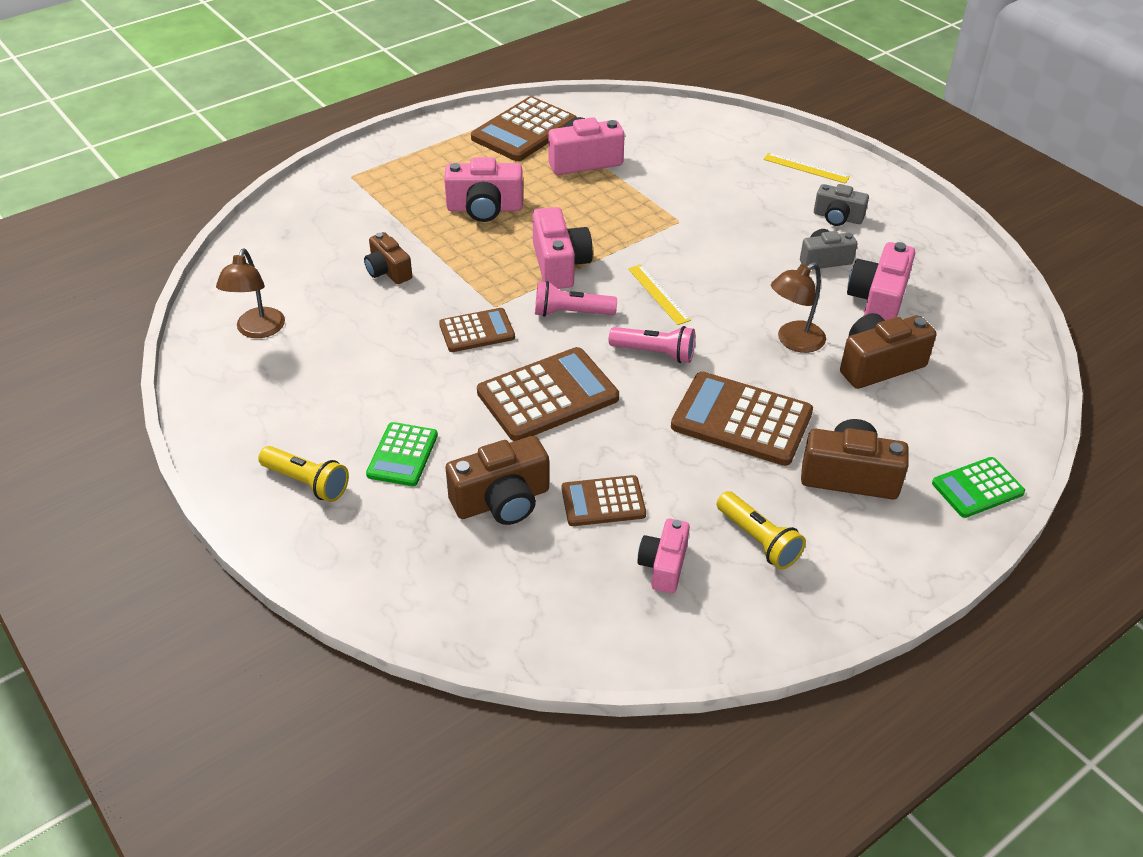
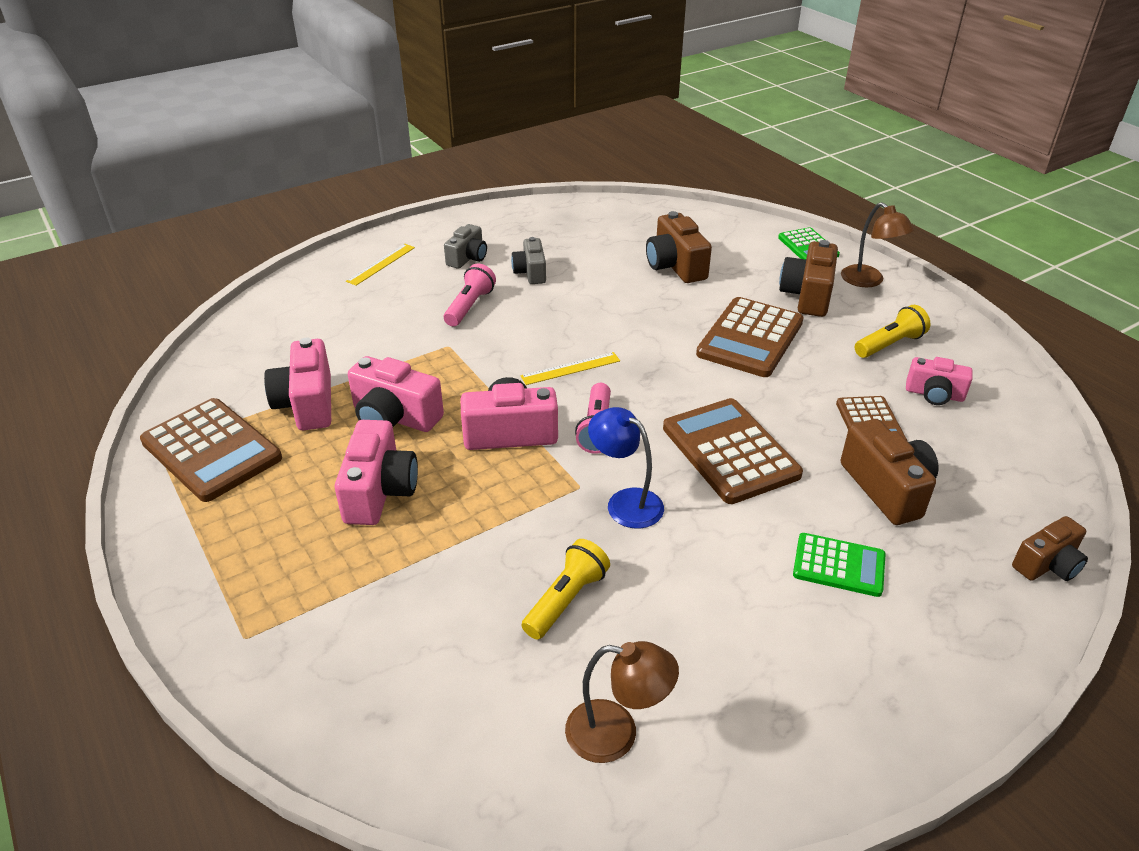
camera: 85 degrees left, 5 degrees down
yellow flashlight [258,446,349,502] -> yellow flashlight moved to [521,539,610,640]
brown camera [364,232,412,284] -> brown camera moved to [1012,516,1088,581]
brown calculator [439,308,515,352] -> blue lamp [588,407,664,529]
pink flashlight [609,326,695,363] -> pink flashlight moved to [444,263,496,326]
brown lamp [771,262,826,353] -> brown lamp moved to [841,202,914,287]
pink camera [847,242,915,320] -> pink camera moved to [348,356,444,432]

